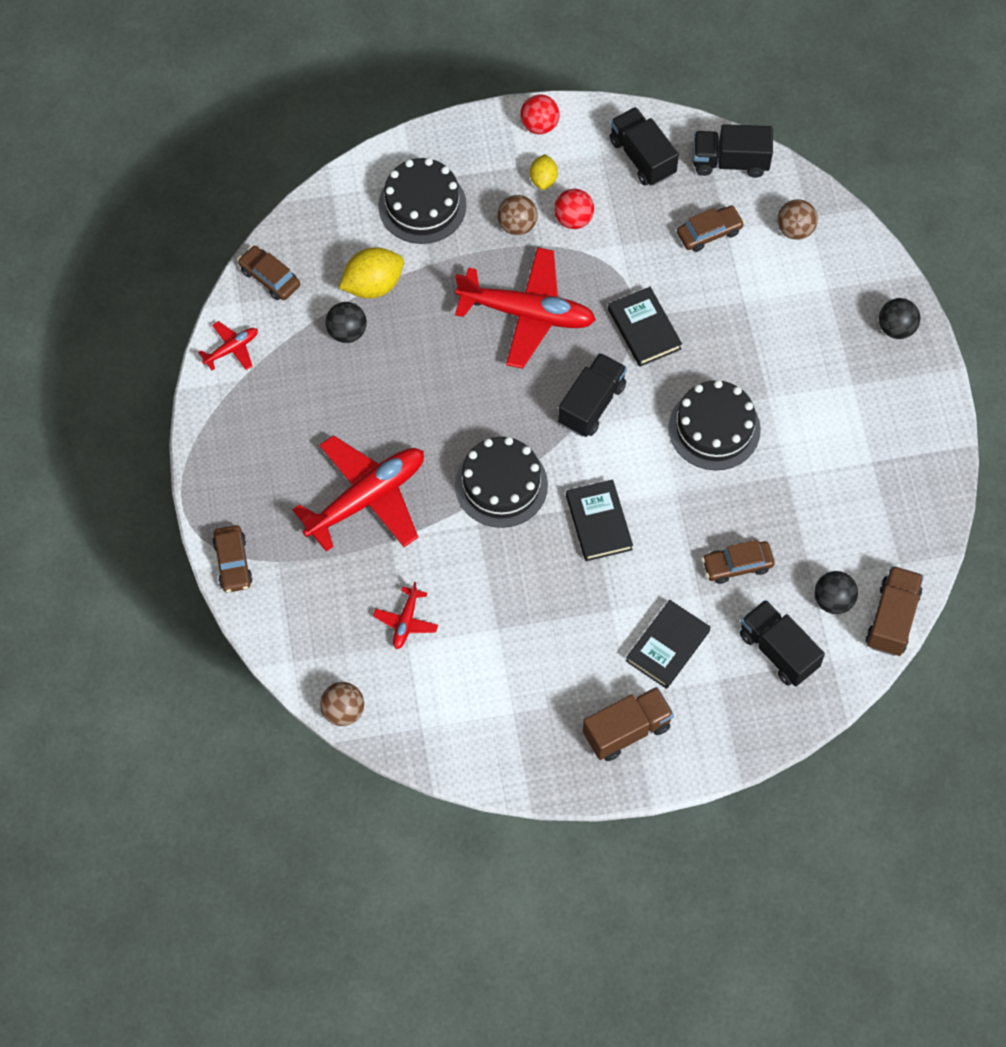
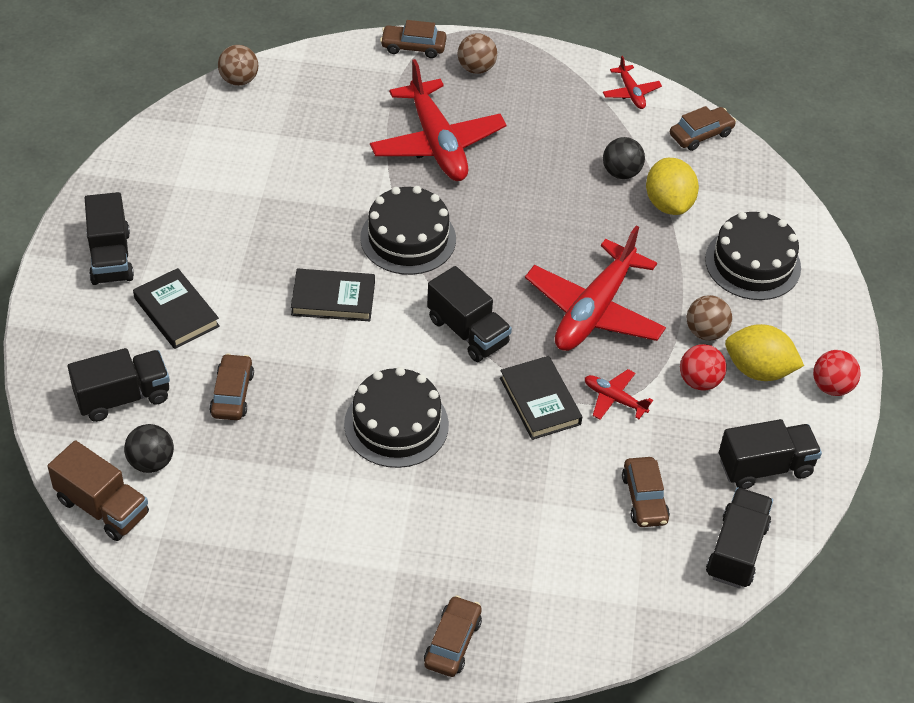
camera: 105 degrees right, 15 degrees down
red plane [373,582,438,649] -> red plane moved to [585,369,653,420]
yellow lemon [530,154,558,190] -> yellow lemon [725,324,804,381], size x1.70
brown truck [583,687,674,761] -> black truck [85,192,134,285]
black book [608,287,682,367] -> black book turned 75 degrees clockwise [500,356,582,440]
brown ball [777,199,818,240] -> brown ball moved to [458,33,497,74]
black ball [879,298,920,339] -> brown car [424,595,482,677]

